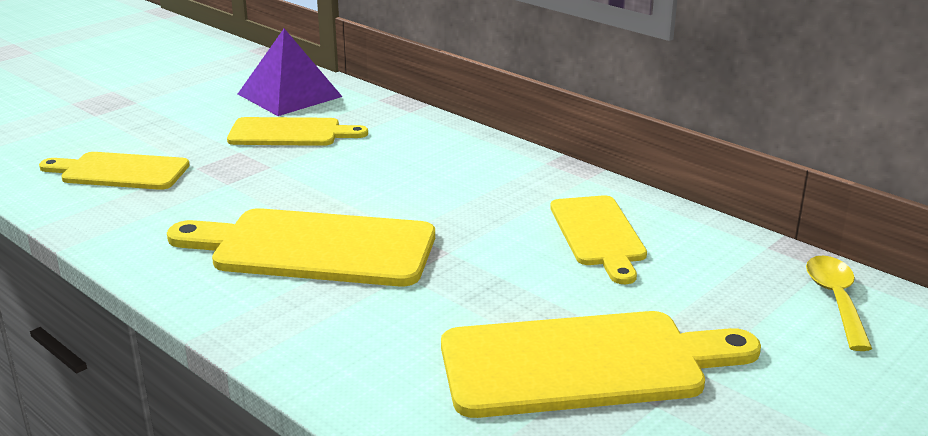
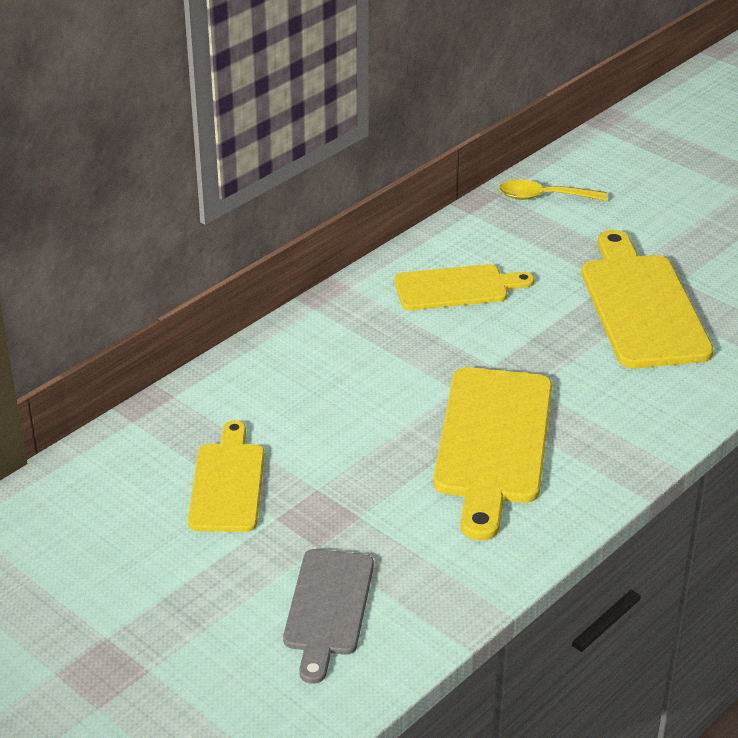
camera: 90 degrees left, 10 degrees up
yellow cutting board [39,152,190,190] -> grey cutting board [283,549,374,684]
purple pyramid [238,28,342,116] -> none

